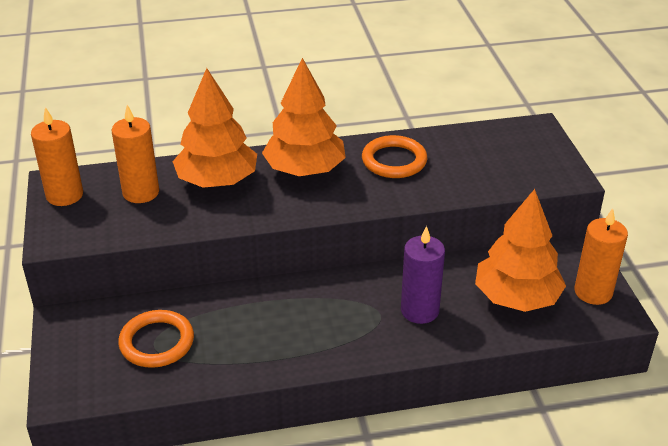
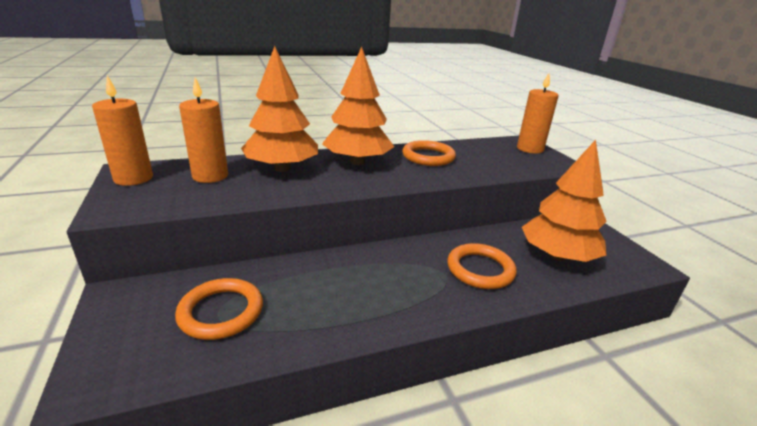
camera: 10 degrees left, 10 degrees down
purple candle [401,226,445,324] -> orange ring [447,243,517,289]
orange candle [575,208,628,305] -> orange candle moved to [517,73,559,154]

